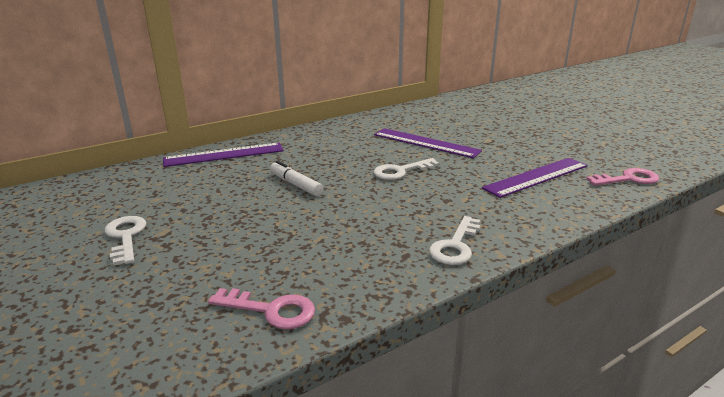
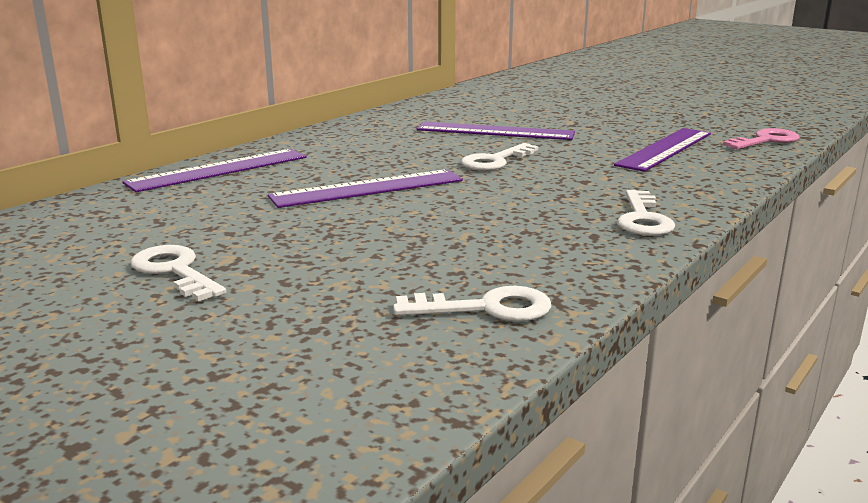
camera: 20 degrees left, 5 degrees down
pink key [208,288,315,329] -> white key [393,286,552,321]
white marker [270,161,323,196] -> purple ruler [268,169,463,208]

